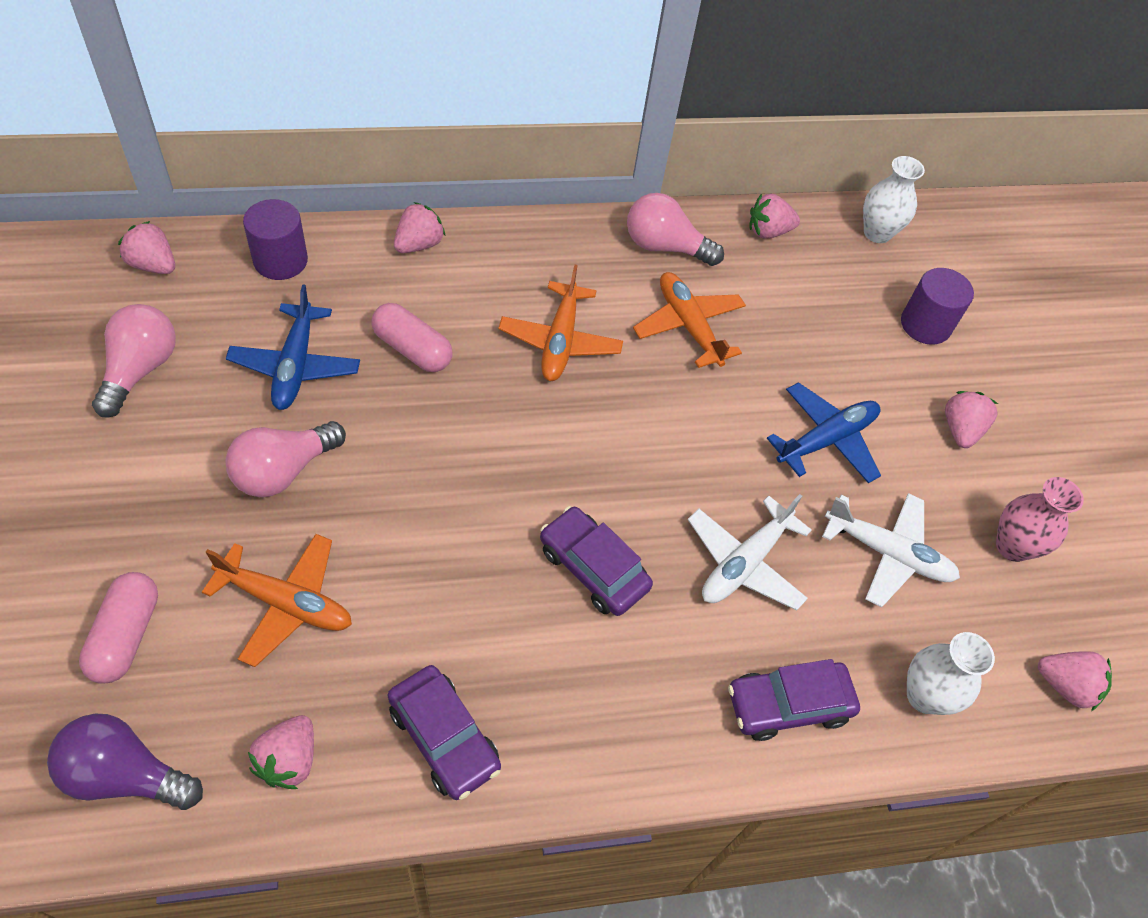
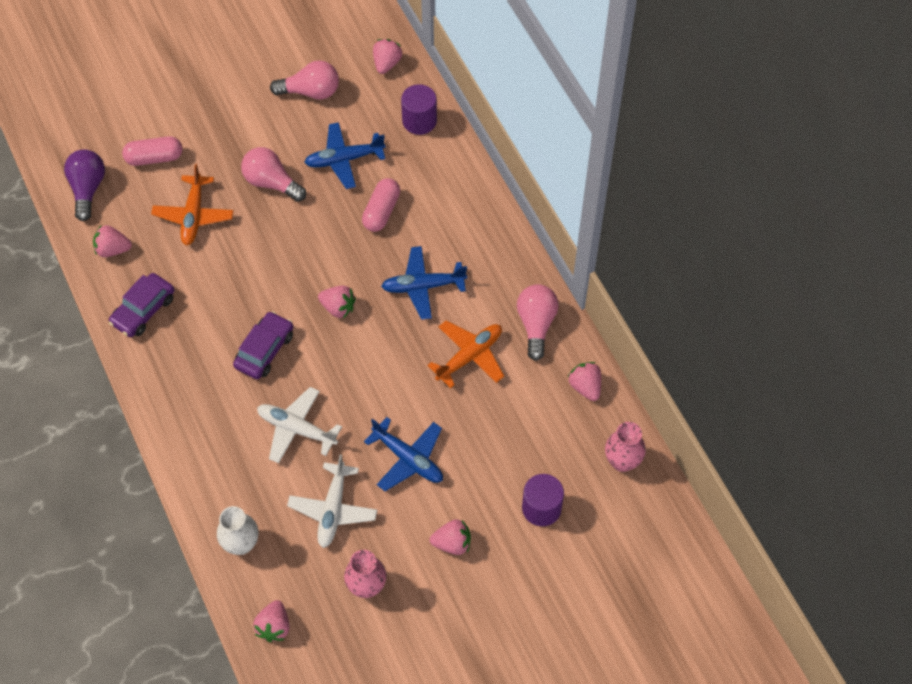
camera: 80 degrees right, 5 degrees up
pink strawberry [394,202,445,253] -> pink strawberry moved to [318,285,356,319]
orange plane [498,265,623,381] -> blue plane [381,246,467,320]
purple car [728,659,860,741] -> none
white vase [863,156,925,243] -> pink vase [605,422,646,472]

